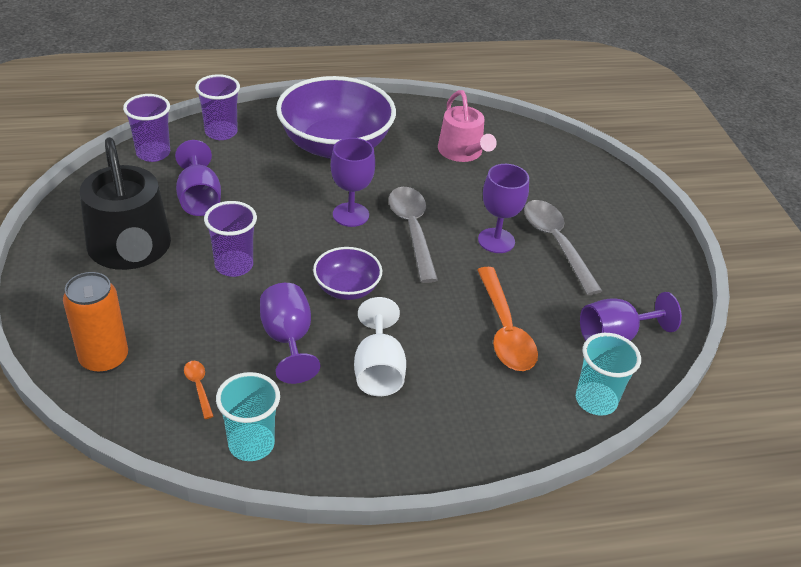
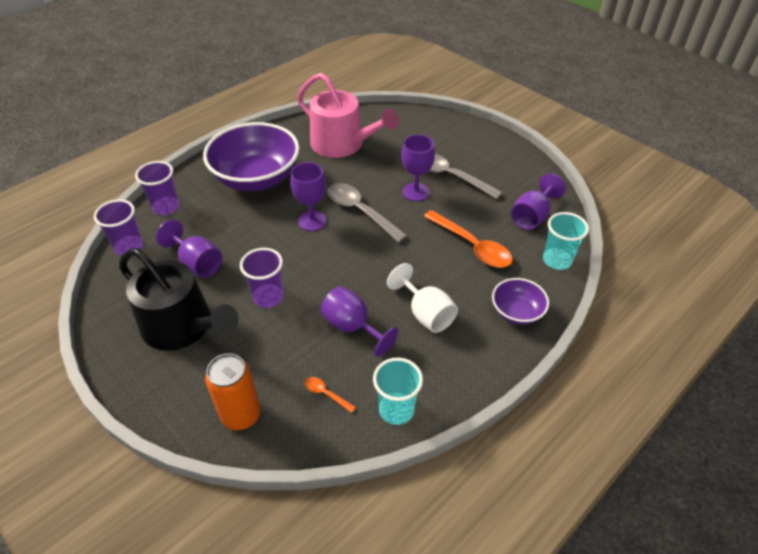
camera: 30 degrees left, 5 degrees up
purple bowl [313,247,382,300] -> purple bowl moved to [492,278,549,325]
pink watering can [438,90,497,162] -> pink watering can [297,73,399,158], size x1.56

